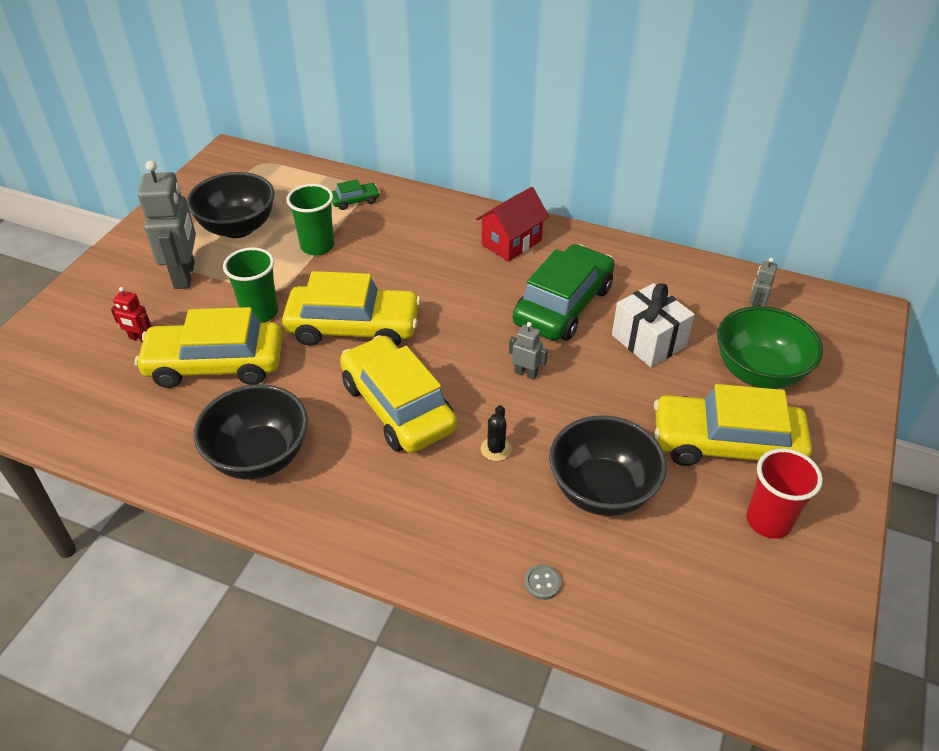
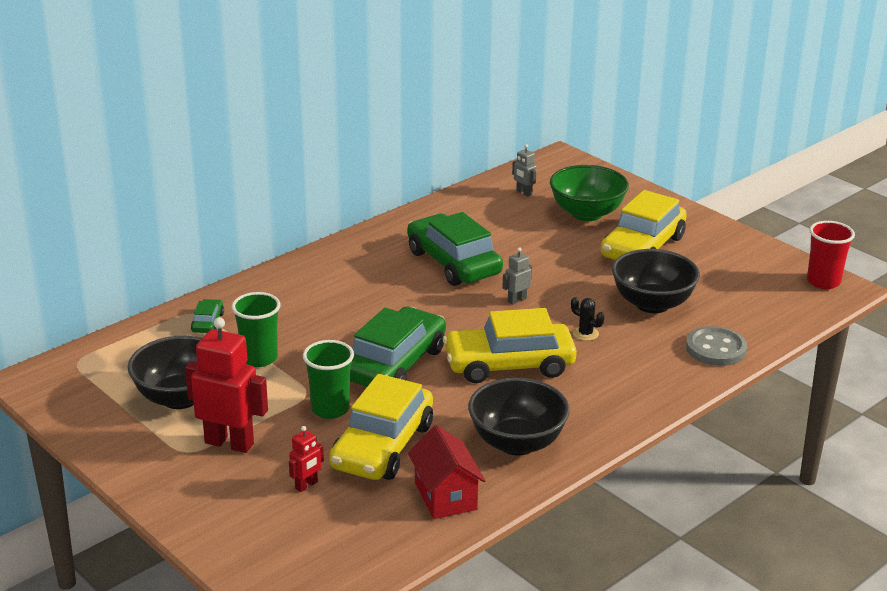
camera: 65 degrees left, 15 degrees down
grey robot [138,161,196,289] -> red robot [185,317,268,453]
yellow car [282,271,421,346] -> green car [350,307,446,387]
red house [476,187,549,262] -> red house moved to [408,425,486,519]
grey button [524,564,561,600] -> grey button [686,326,747,366], size x2.18
white gift [612,283,695,367] -> none
red cup [746,448,823,539] -> red cup moved to [807,221,855,289]

